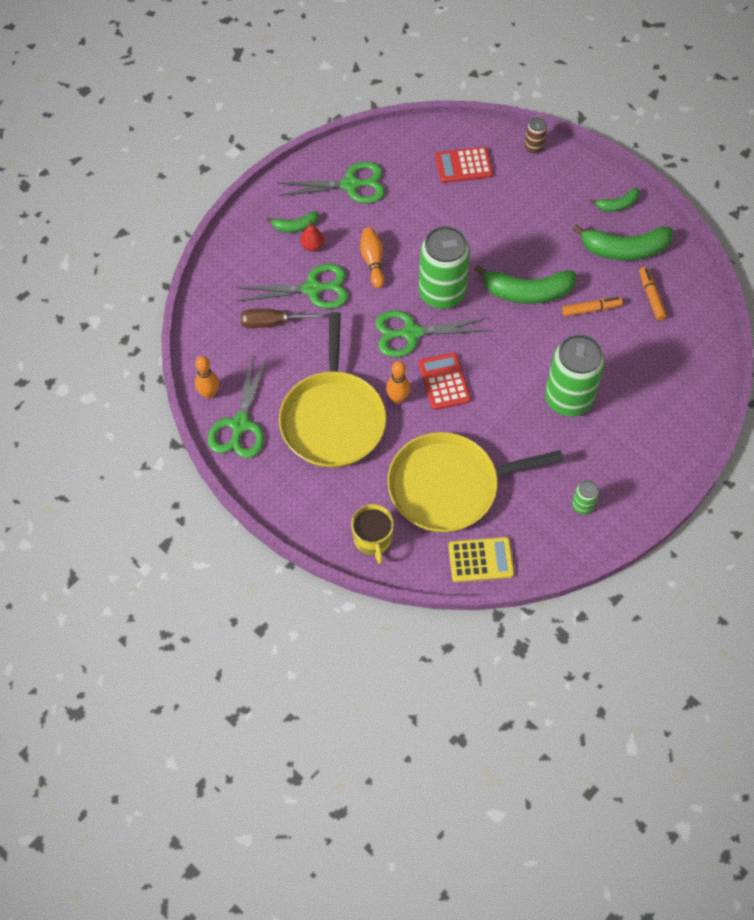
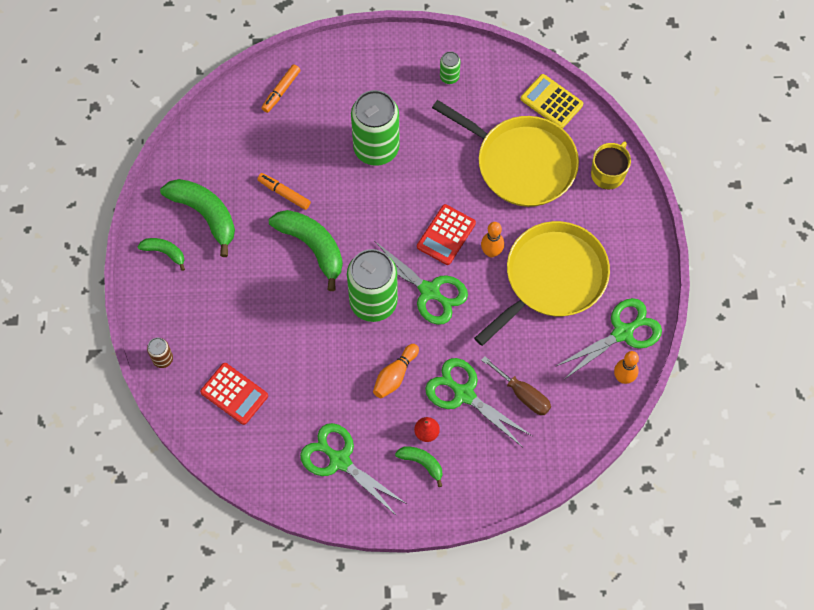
camera: 135 degrees left, 5 degrees up
orange marker [639,267,667,321] -> orange marker moved to [262,64,300,113]

